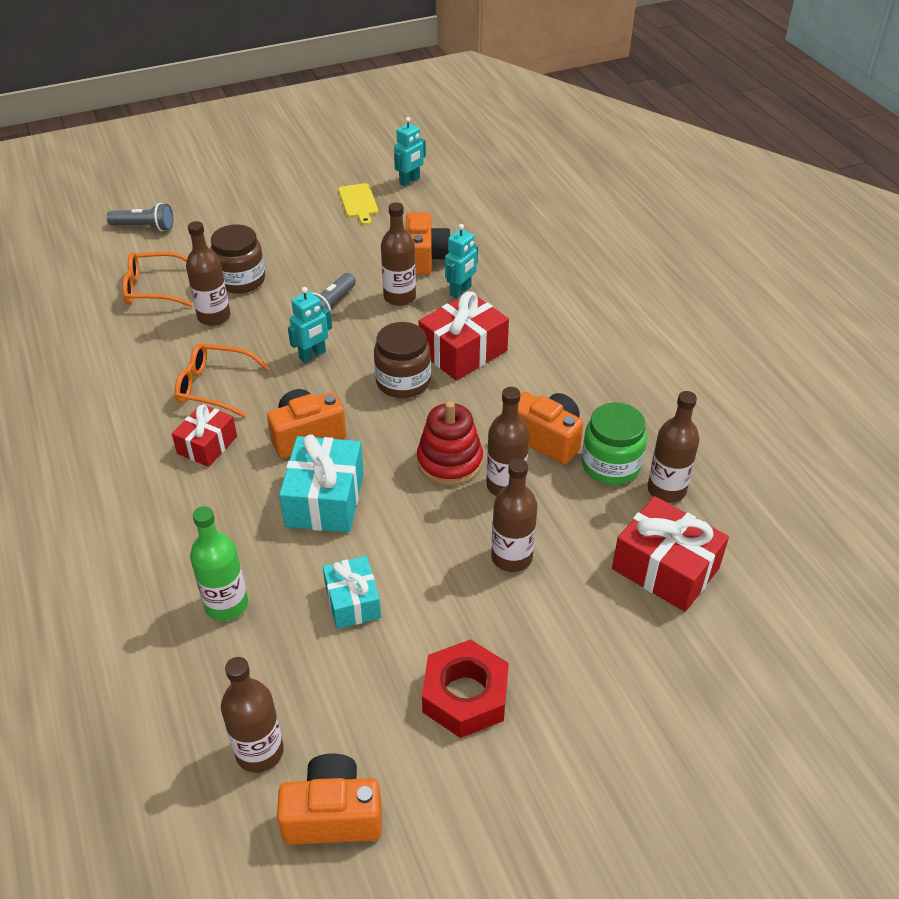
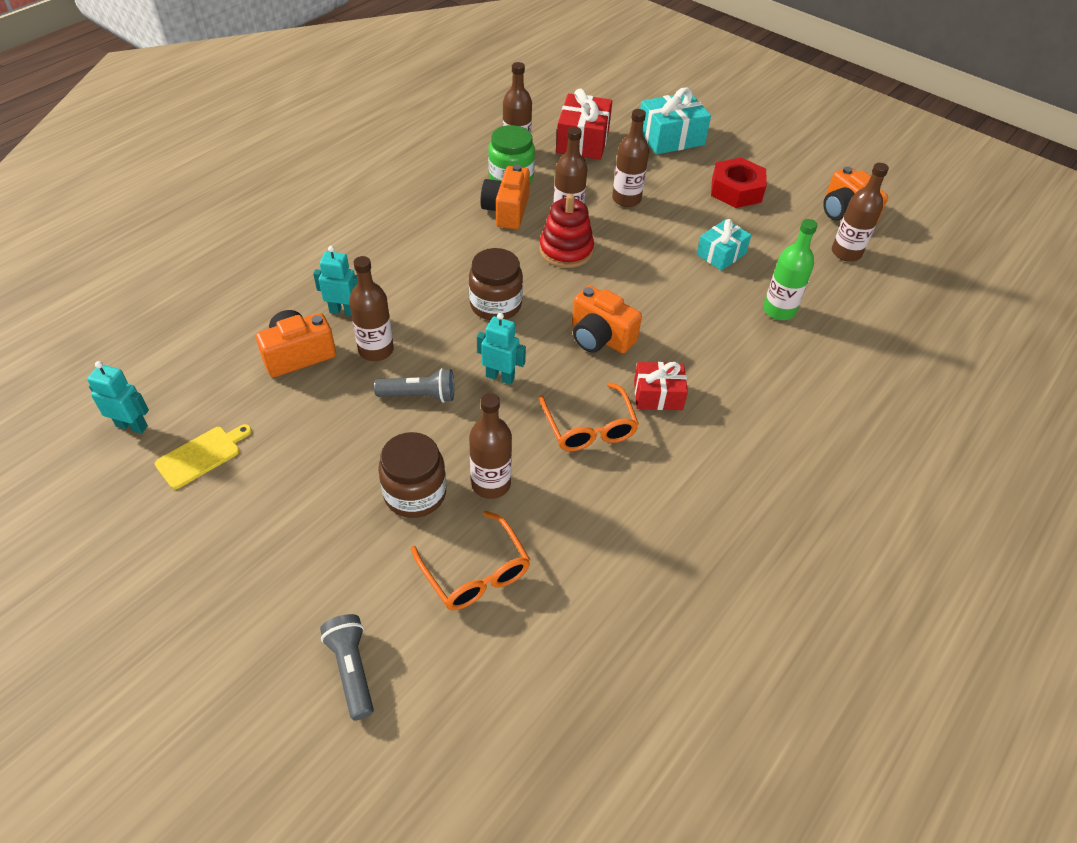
camera: 120 degrees left, 5 degrees up
turquoise gift [279,435,364,533] -> turquoise gift moved to [640,87,711,155]
red gift [419,291,509,381] -> none

